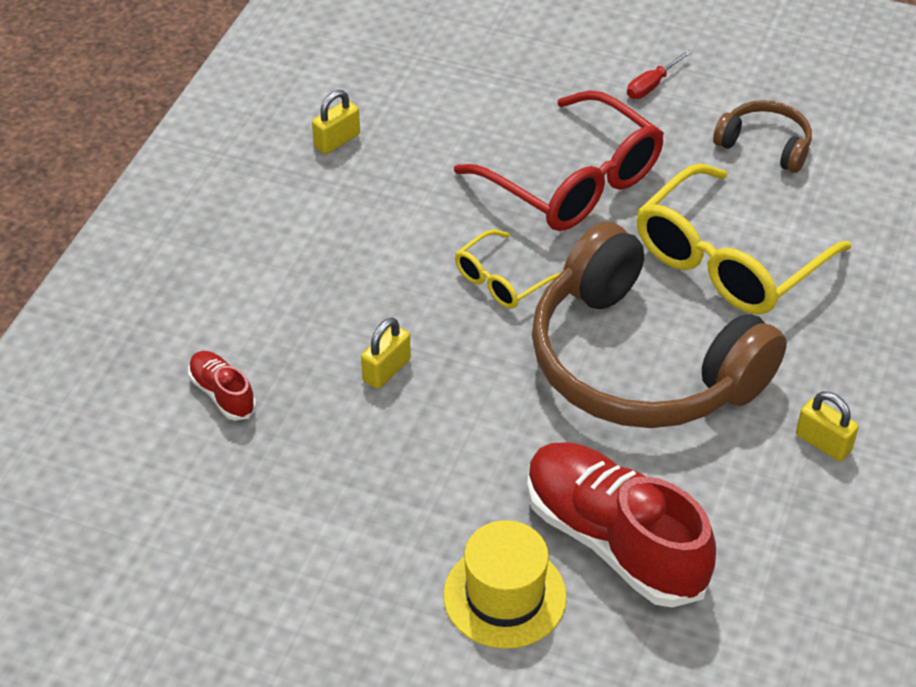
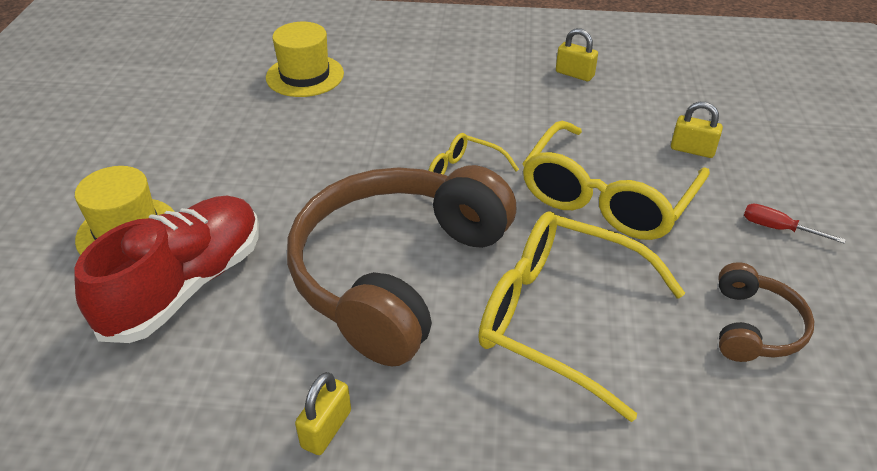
camera: 75 degrees right, 5 degrees down
red shoe [188,351,256,421] -> yellow hat [266,22,344,97]
yellow padlock [361,317,411,389] -> yellow padlock moved to [671,102,723,158]
red glasses [454,90,664,231] -> yellow glasses [522,121,710,240]

